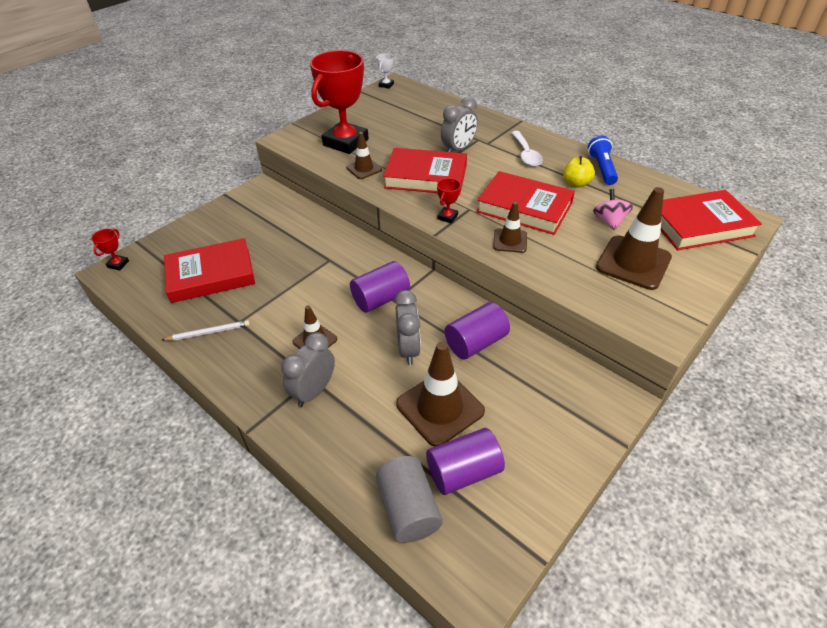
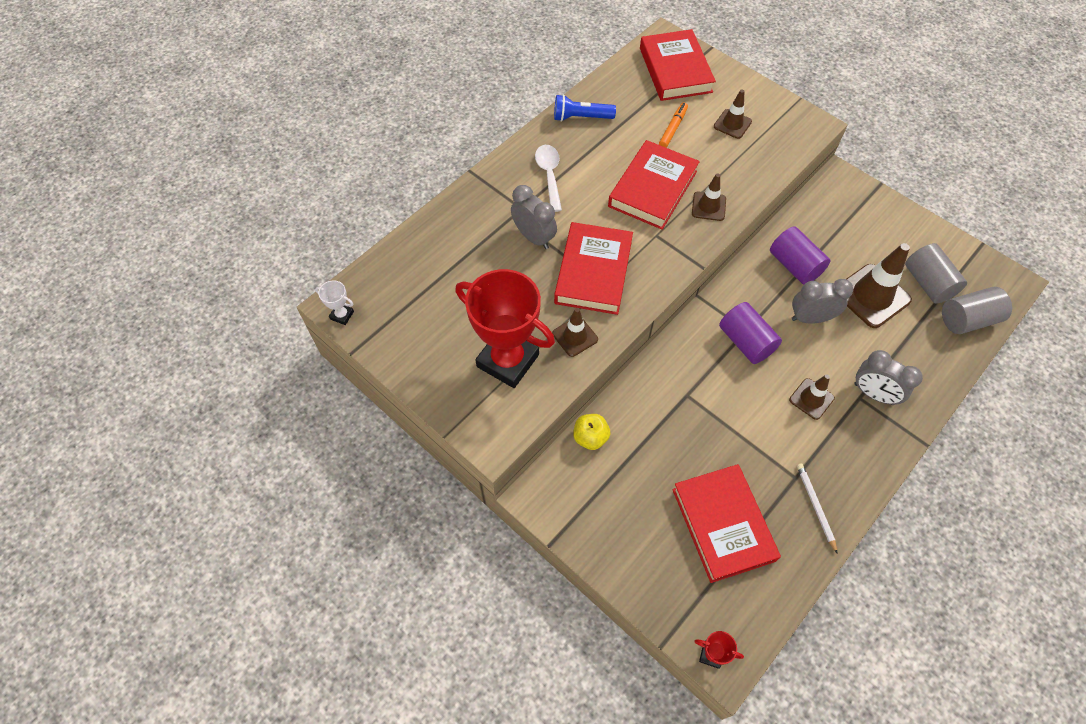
camera: 90 degrees left, 15 degrees up
purple cylinder [426,428,505,495] -> grey cylinder [905,243,967,304]
red trophy [437,178,461,223] -> none
white spoon [511,131,543,167] -> white spoon turned 90 degrees counterclockwise [535,145,562,212]
yellow apple [563,156,595,188] -> yellow apple moved to [573,414,610,450]
pink spinning top [593,189,633,230] -> orange marker [659,103,688,148]
brown traffic cone [596,187,672,290] -> brown traffic cone [714,89,752,139], size x0.56

